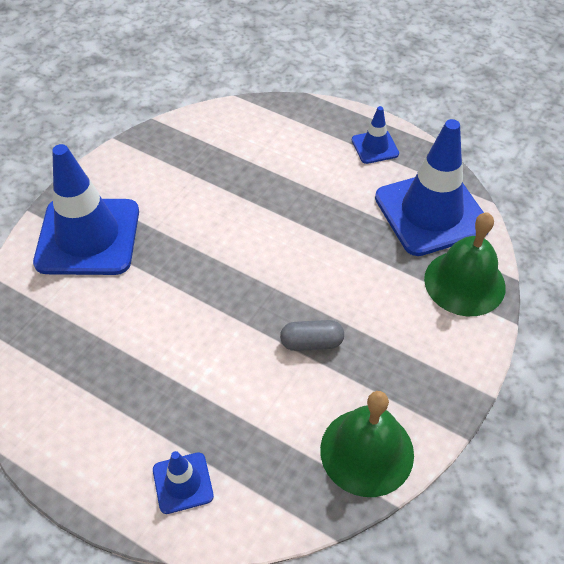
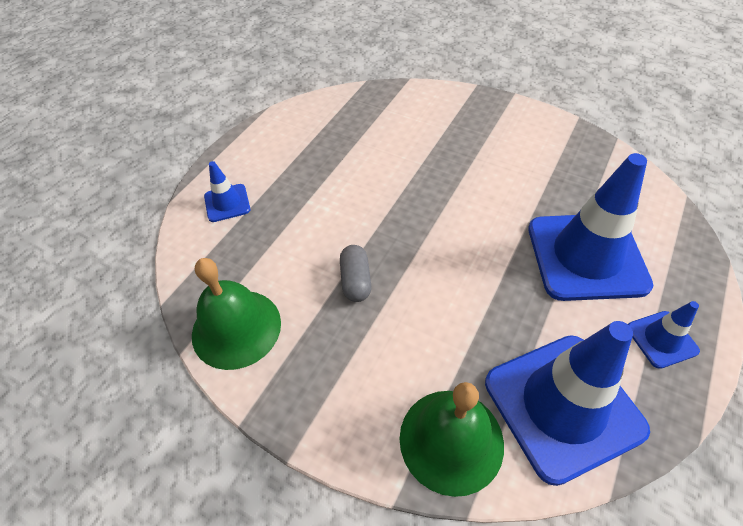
camera: 90 degrees right, 0 degrees up
blue traffic cone [33,144,139,275] -> blue traffic cone moved to [528,153,653,301]

